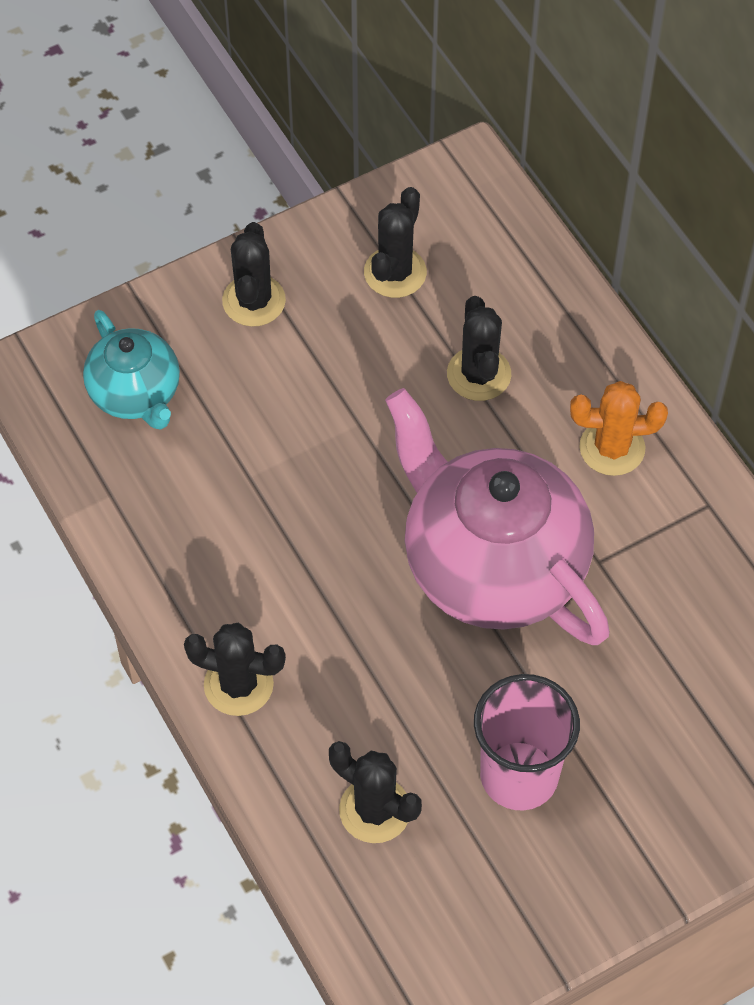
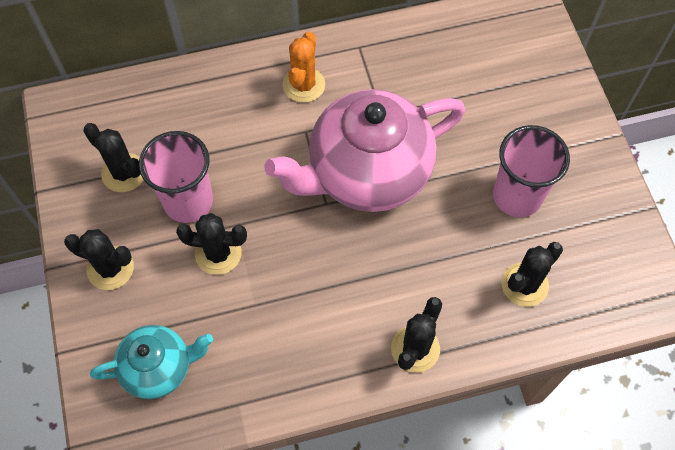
camera: 75 degrees left, 5 degrees up
black cactus [447,296,511,401] -> black cactus moved to [176,213,247,275]
none -> pink cup [139,131,213,223]

